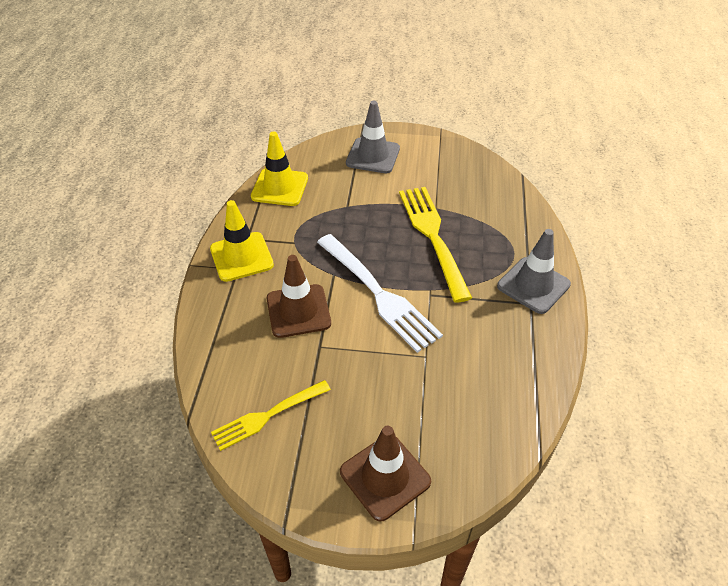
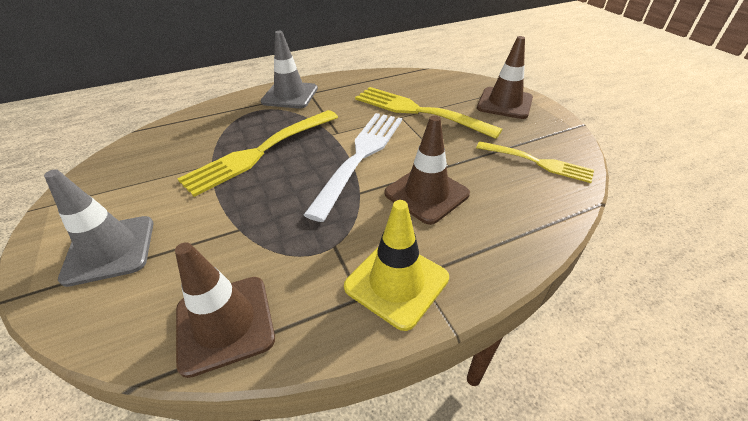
camera: 120 degrees left, 5 degrees down
yellow traffic cone [251,131,308,206] -> brown traffic cone [175,242,275,378]
none -> yellow fork [355,87,503,139]

